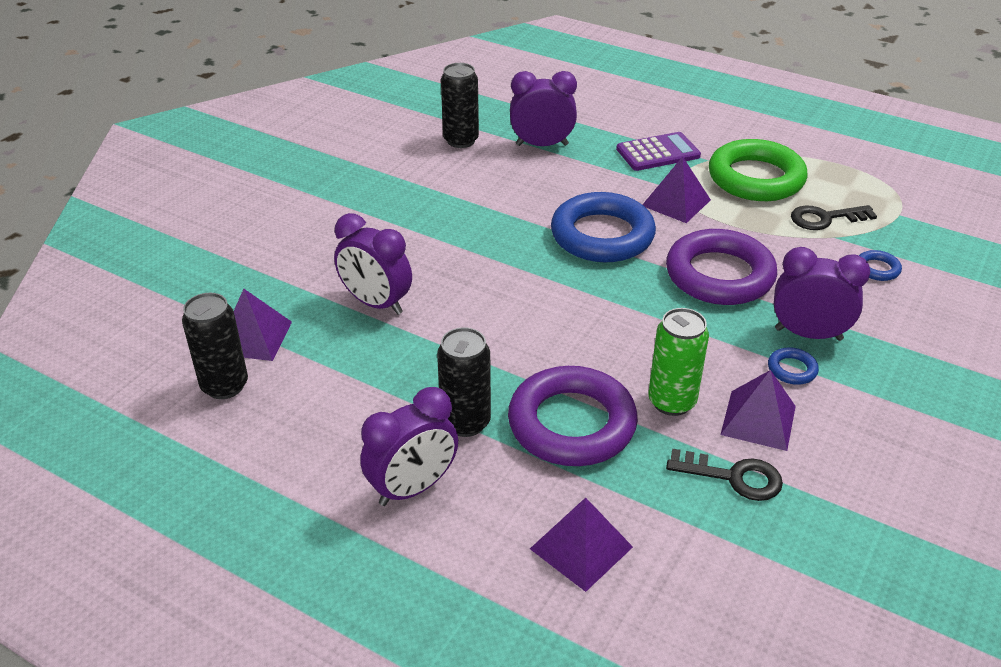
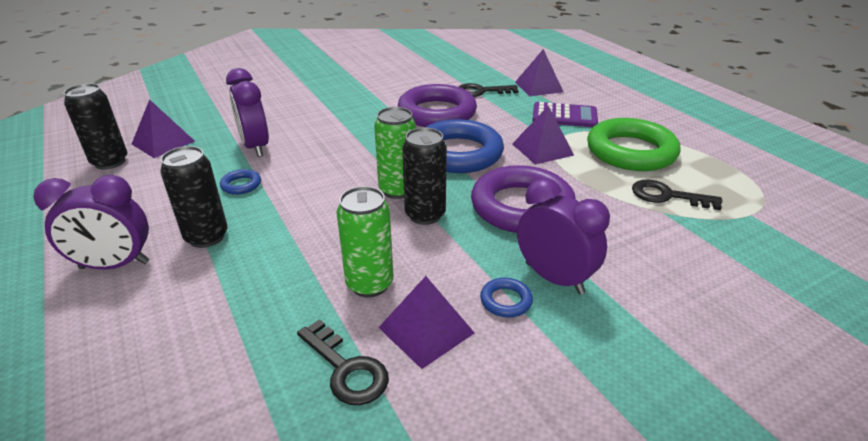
camera: 30 degrees right, 5 degrees down
black can [441,63,479,148] -> black can moved to [402,128,447,225]
purple ring [508,366,638,466] -> purple ring moved to [398,84,477,127]
purple clock [510,71,577,146] -> black key [458,83,518,97]
purple pyramid [530,498,633,592] -> purple pyramid moved to [515,49,563,96]
blue ring [859,250,902,281] -> blue ring moved to [220,169,261,195]
none -> green can [374,107,416,199]

